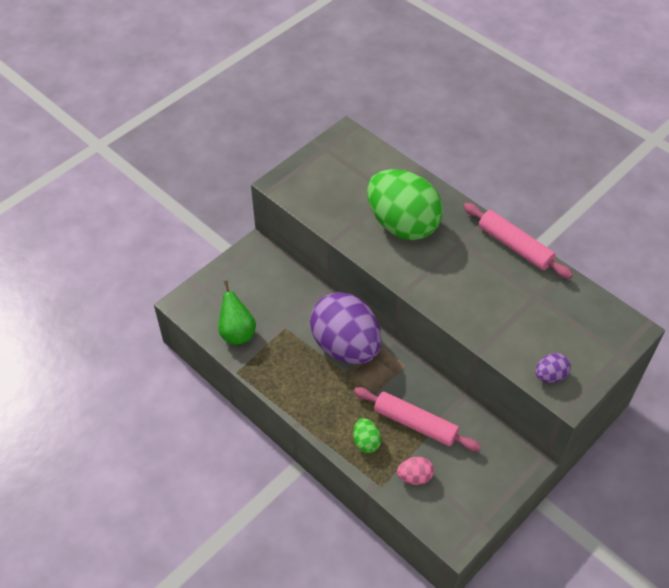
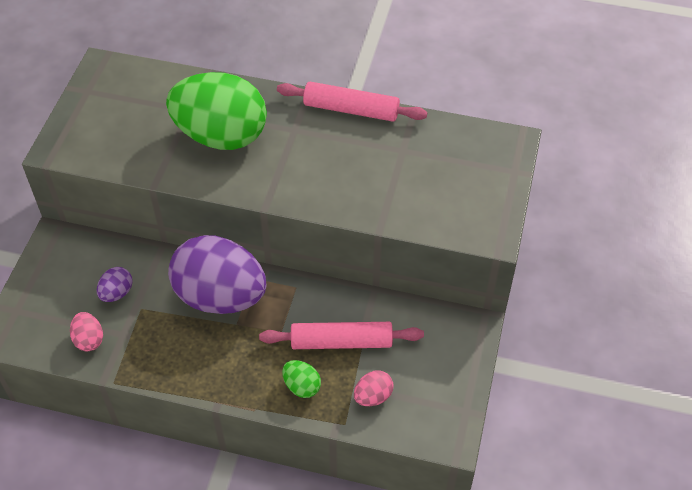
camera: 30 degrees left, 0 degrees up
green pear [218,281,256,345] -> pink egg [70,312,103,352]
purple egg [535,353,571,383] -> purple egg moved to [97,267,133,302]

